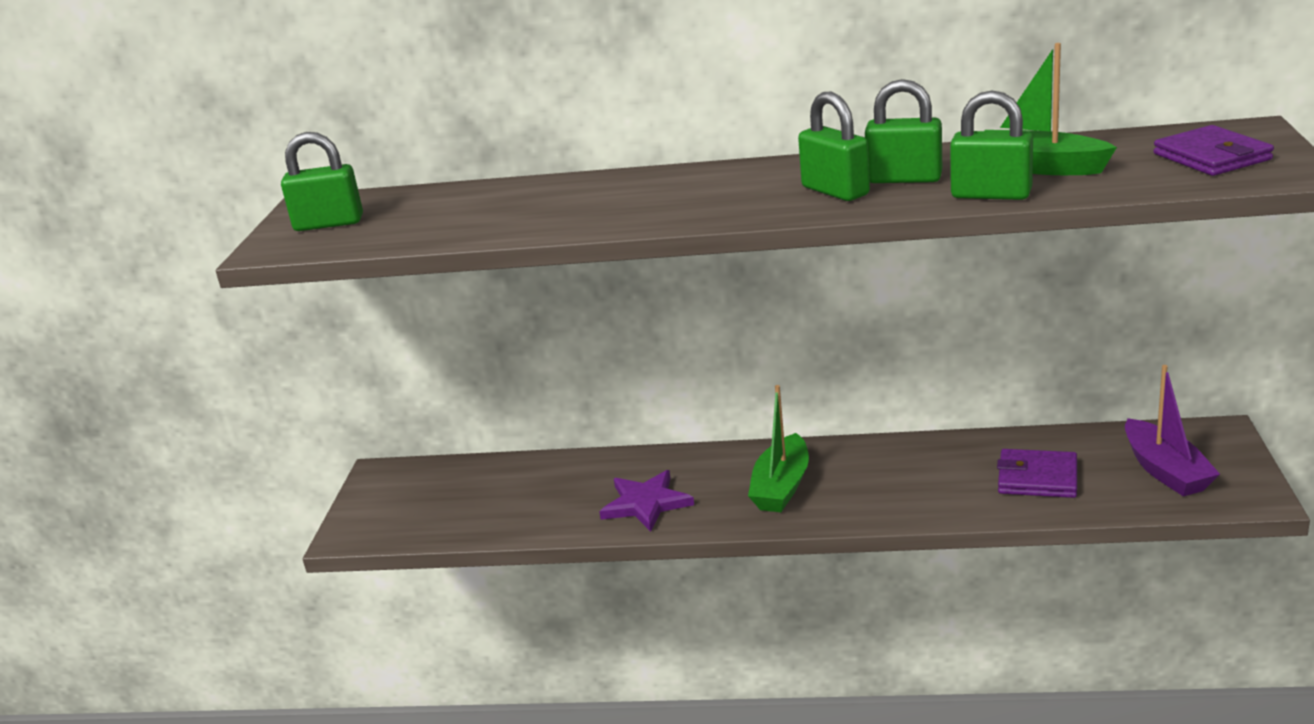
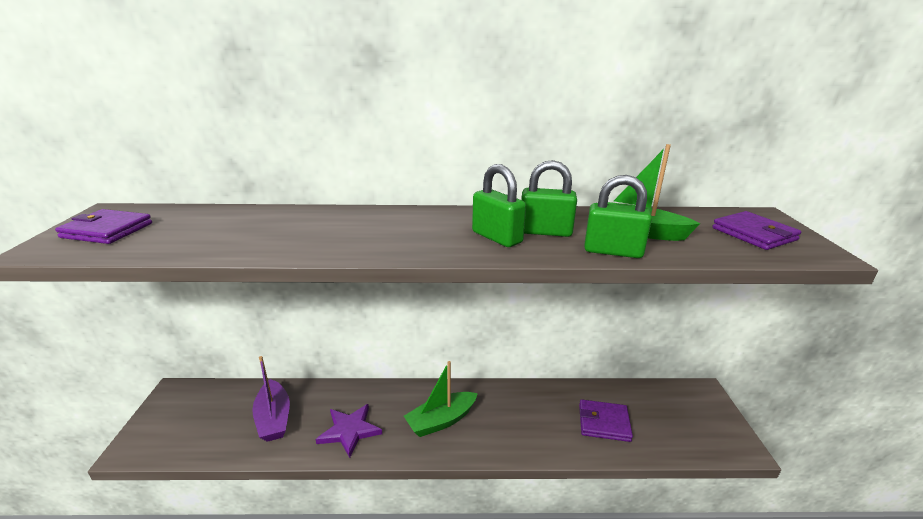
camera: 10 degrees left, 0 degrees up
green padlock [281,132,363,231] -> purple wallet [55,209,152,244]
green boat [748,385,809,512] -> green boat turned 45 degrees clockwise [404,361,478,437]
purple boat [1125,365,1220,496] -> purple boat moved to [252,356,290,442]

